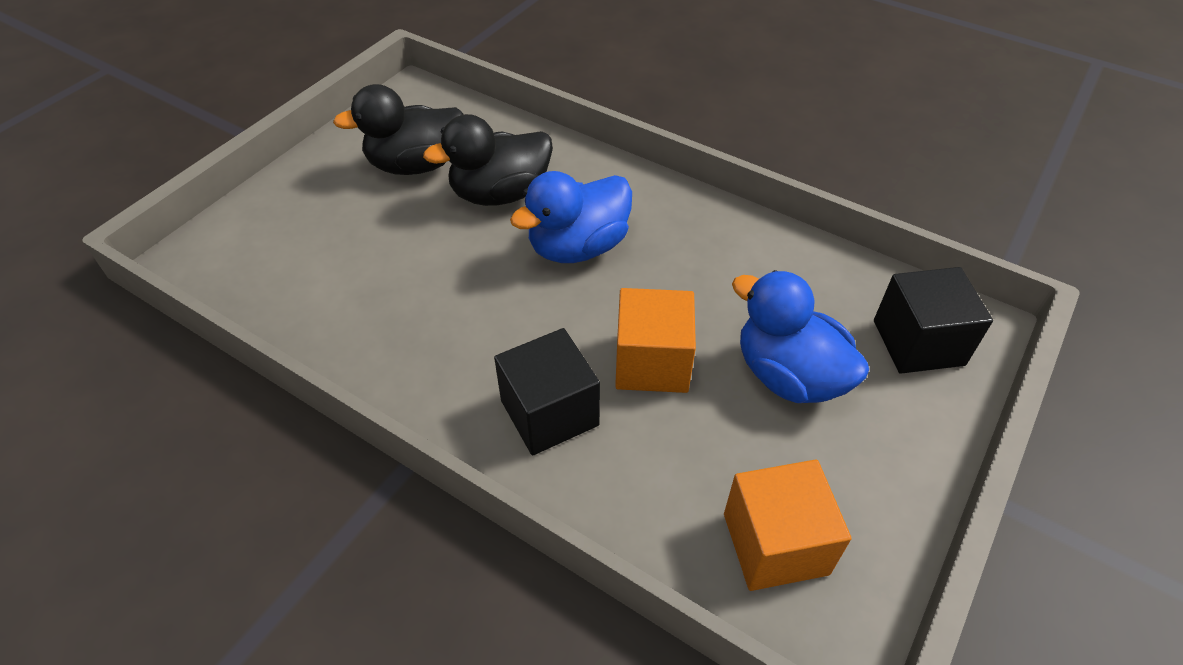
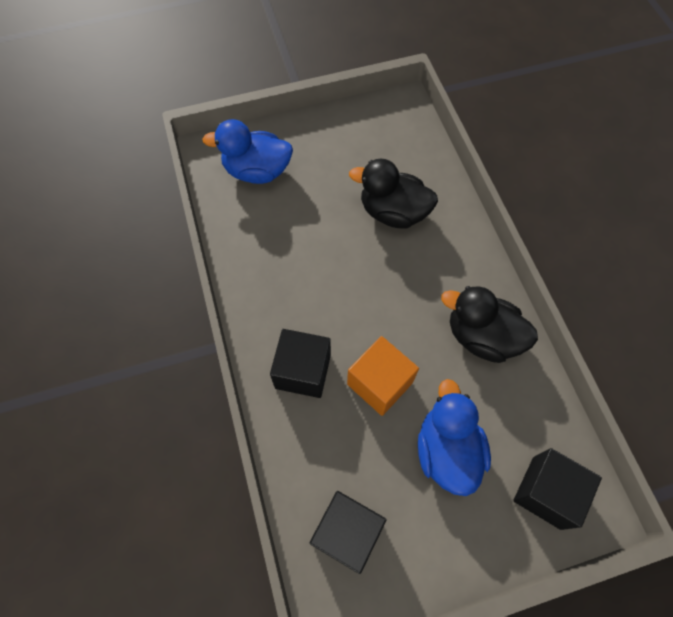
camera: 40 degrees right, 15 degrees up
black duck [333,84,464,175] -> black duck moved to [441,286,538,363]
blue duck [510,171,632,263] -> blue duck moved to [202,119,293,184]
orange cube [724,459,851,591] -> black cube [310,491,387,574]

